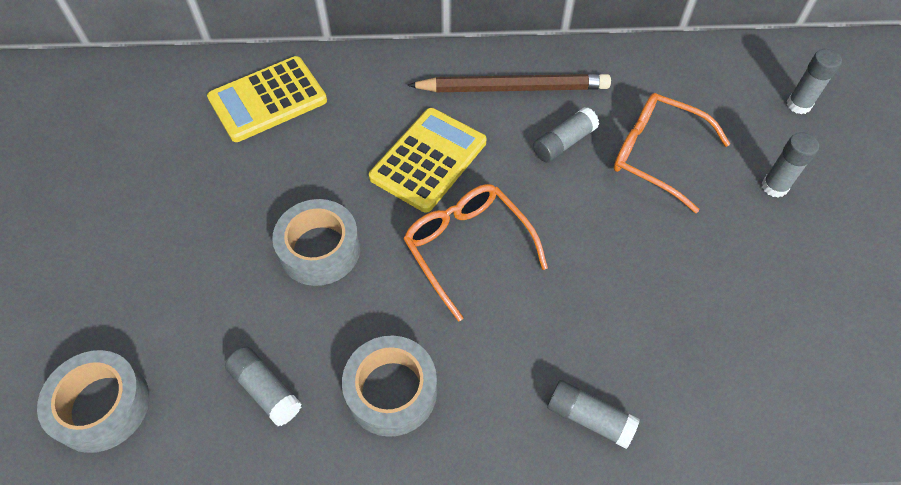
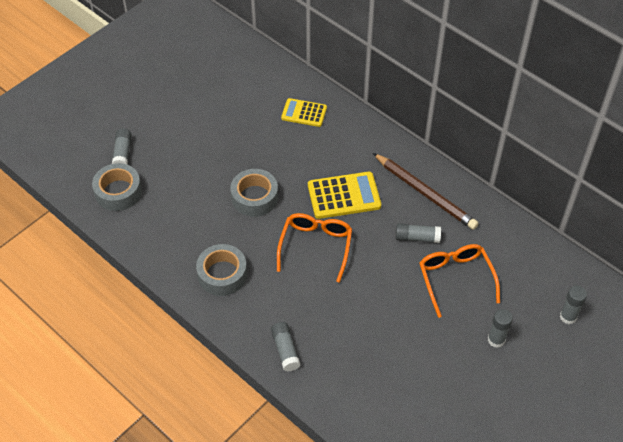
camera: 45 degrees right, 5 degrees down
yellow calculator [207,56,327,142] -> yellow calculator [281,98,327,127], size x0.65
grey glue stick [225,347,302,426] -> grey glue stick moved to [112,129,131,165]

